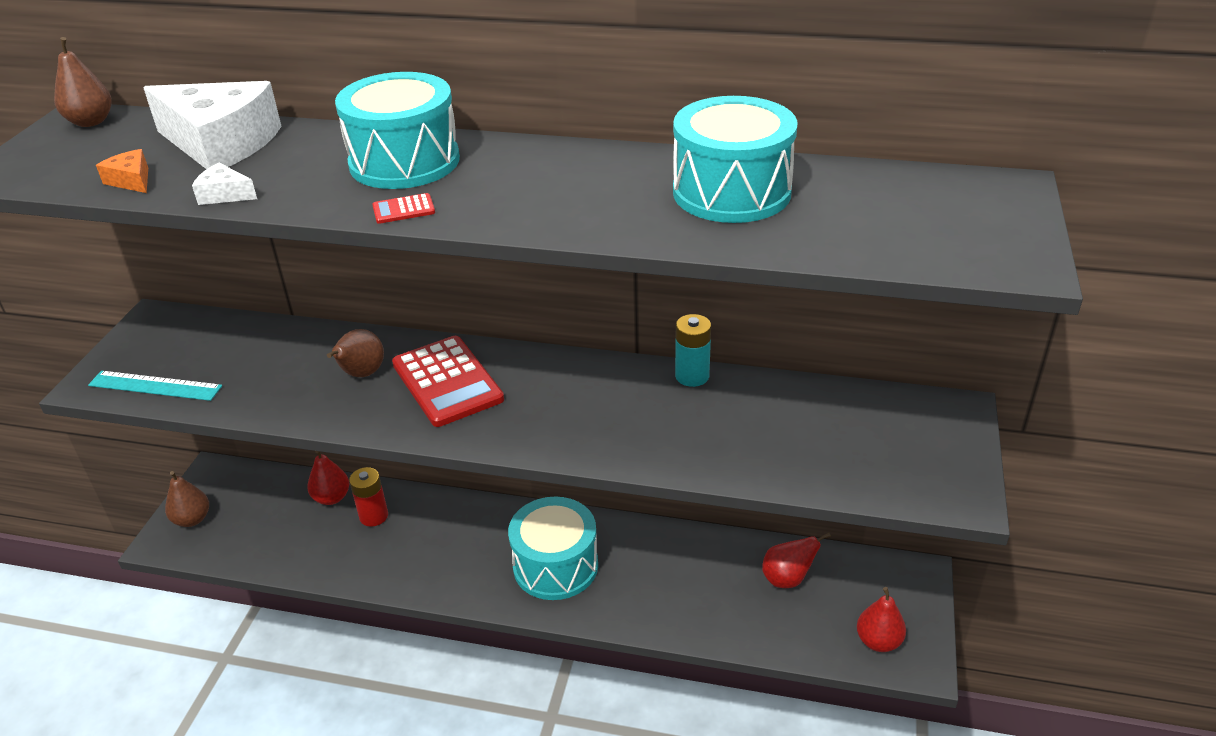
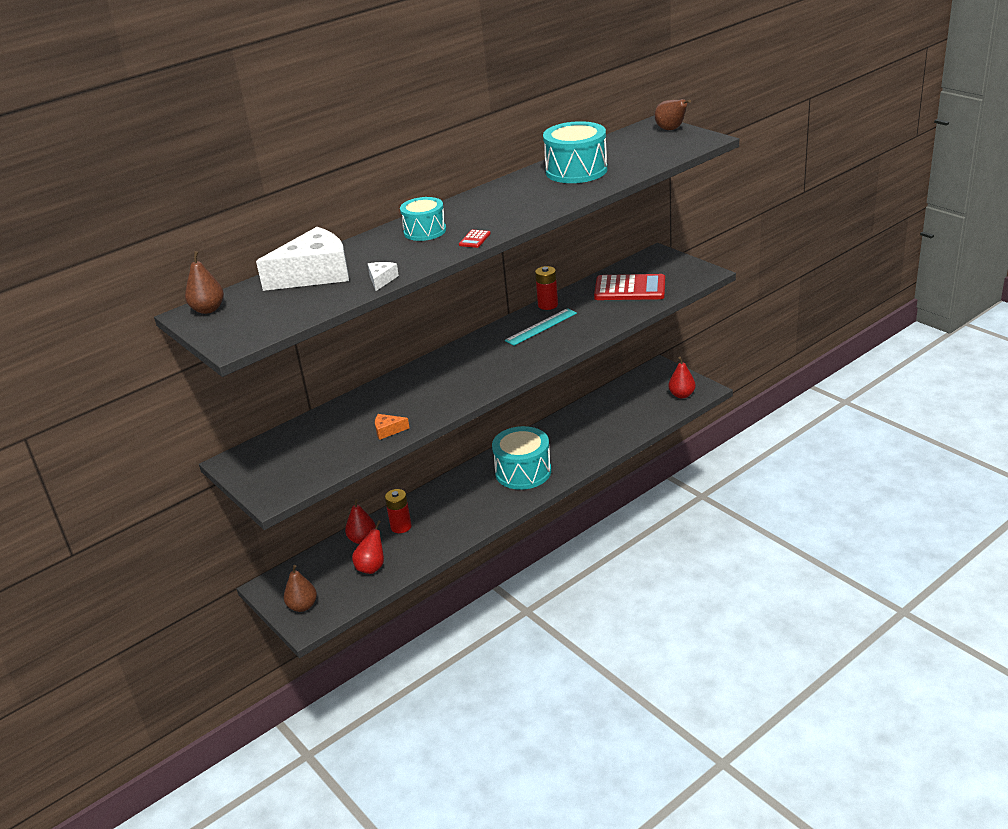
camera: 50 degrees left, 5 degrees down
turquoise ruler [88,371,222,401] -> turquoise ruler moved to [505,308,577,346]
orange cheese [96,149,148,193] -> orange cheese moved to [375,414,409,440]
white cheese [192,163,257,205] -> white cheese turned 135 degrees clockwise [368,262,399,291]
brown pear [327,329,384,377] -> brown pear moved to [655,99,691,130]
turquoise drum [335,72,460,189] -> turquoise drum [400,197,446,241], size x0.64
red calculator [392,336,504,427] -> red calculator moved to [594,274,665,300]
turquoise battery [675,314,711,387] -> red battery [535,266,558,310]
red pear [762,533,831,588] -> red pear moved to [352,520,384,574]

